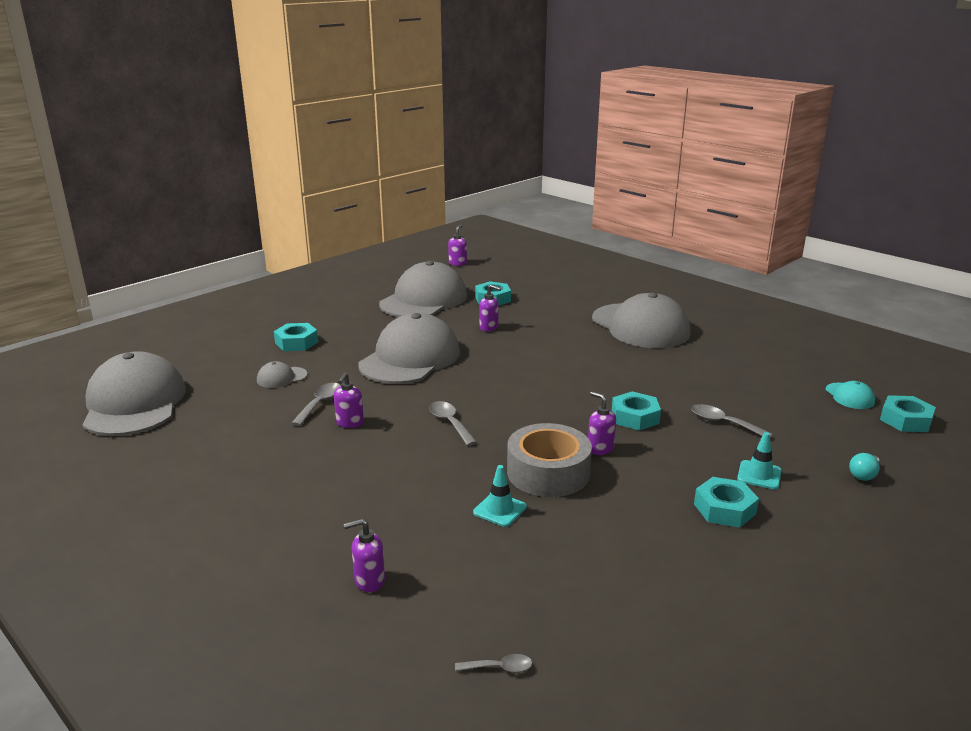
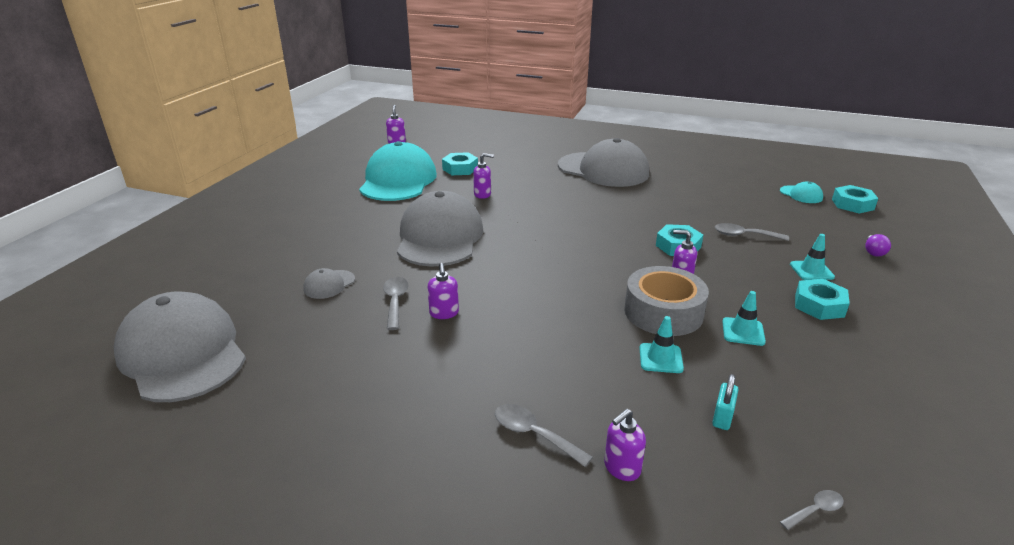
camera: 25 degrees left, 5 degrees up
turquoise nut [274,323,318,351] -> none
grey cap [379,261,467,317] -> turquoise cap [359,141,437,201]
grey spoon [429,401,477,446] -> grey spoon moved to [495,404,593,467]
turquoise light bulb [849,453,880,481] -> purple light bulb [865,234,891,257]
none -> turquoise padlock [712,374,738,430]
none -> turquoise traffic cone [722,291,766,346]

